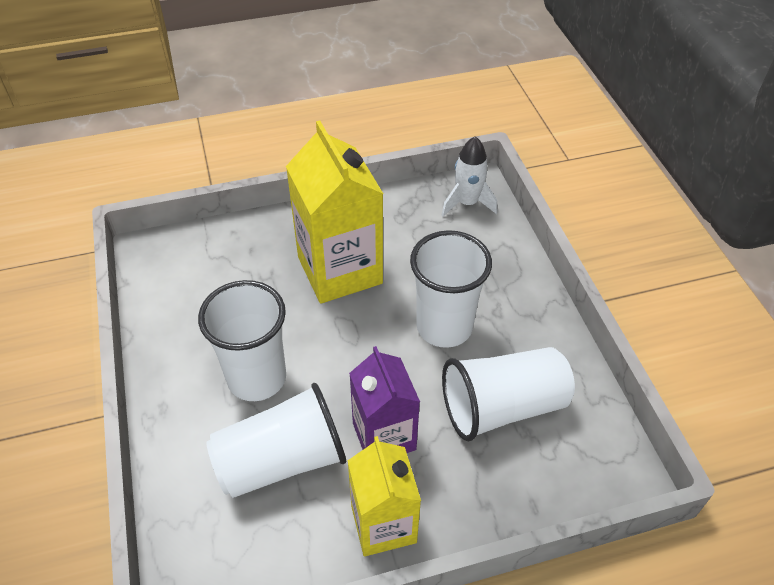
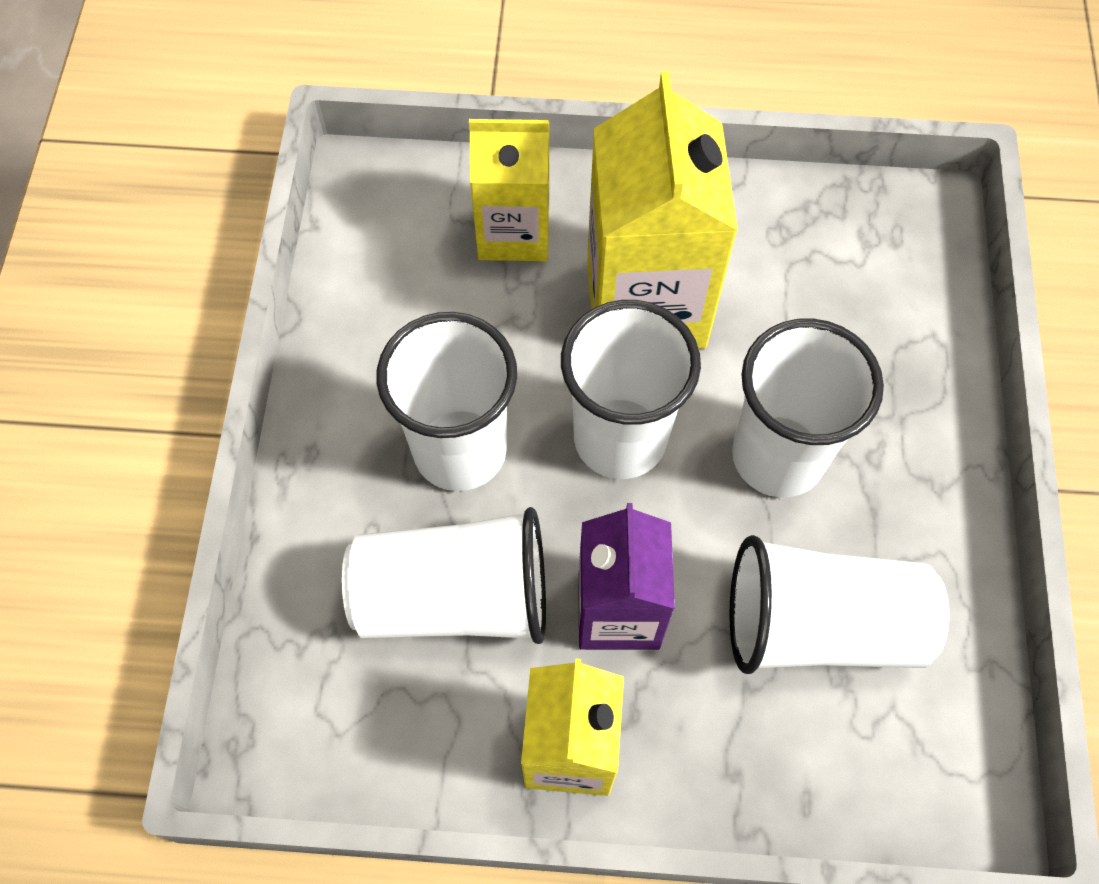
camera: 20 degrees right, 15 degrees up
white rocket [442,136,497,216] -> none
none -> yellow carton [469,119,550,261]
none -> white cup [561,300,701,479]

